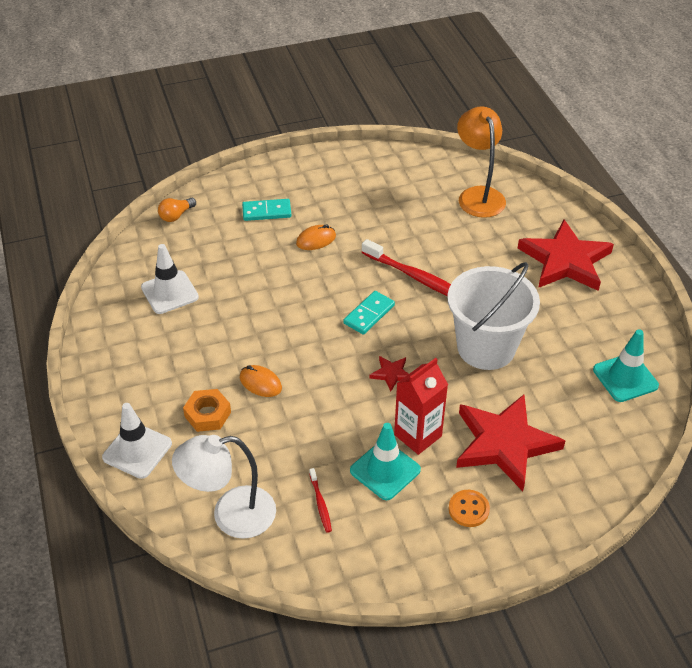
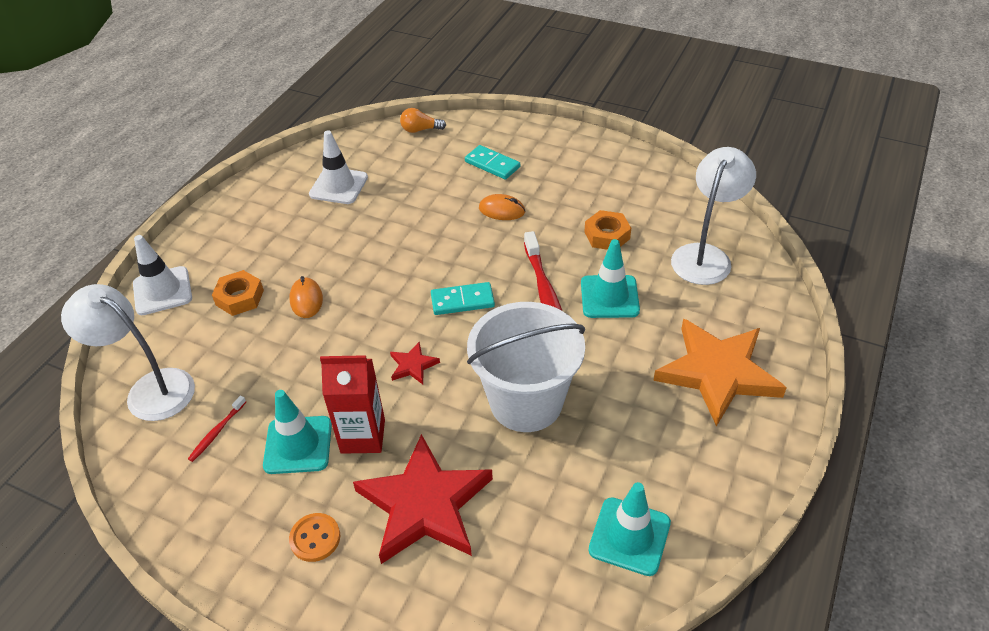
camera: 45 degrees right, 0 degrees up
orange lamp [457,106,506,218] -> white lamp [671,147,756,285]
red star [518,220,614,291] -> orange star [653,319,787,427]
none -> turquoise traffic cone [581,239,640,318]
none -> orange nut [584,210,631,250]

